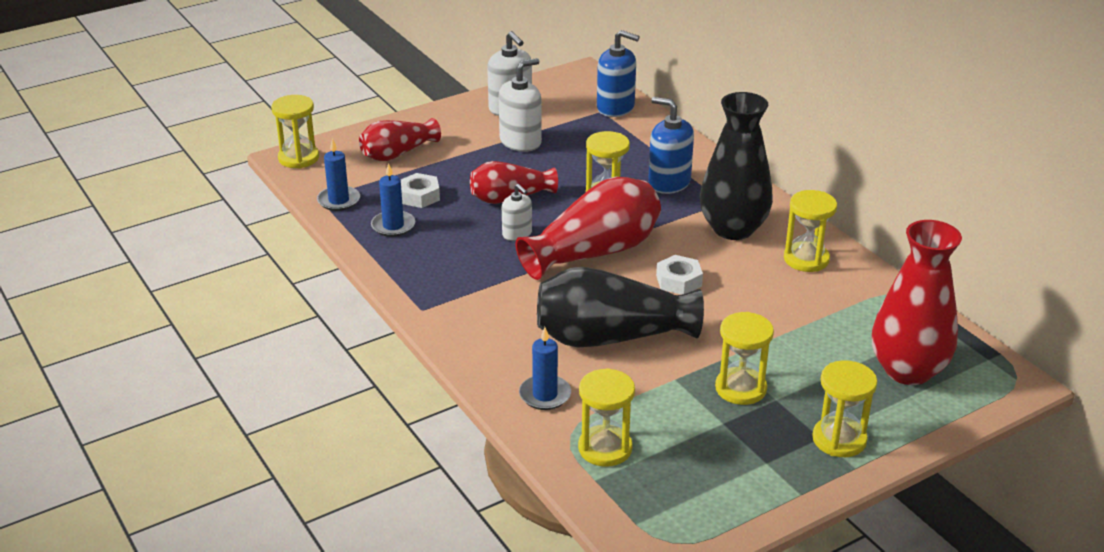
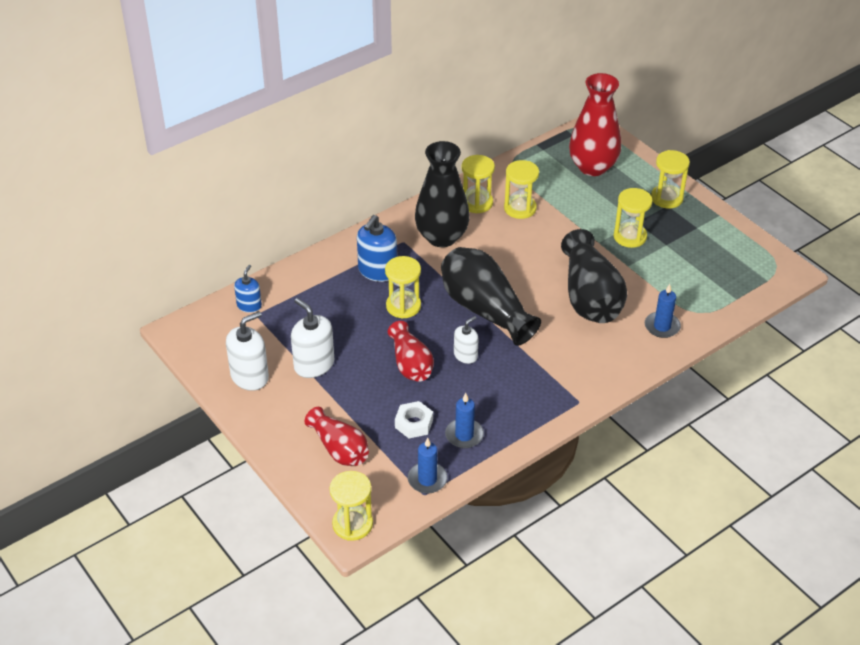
camera: 95 degrees left, 10 degrees up
red vase [516,177,661,280] -> black vase [441,247,541,346]
yellow hourglass [578,368,635,467] -> yellow hourglass moved to [504,160,539,219]
blue soap dispenser [597,30,640,117] -> blue soap dispenser [234,265,262,313], size x0.61
white nut [656,255,703,295] -> none

